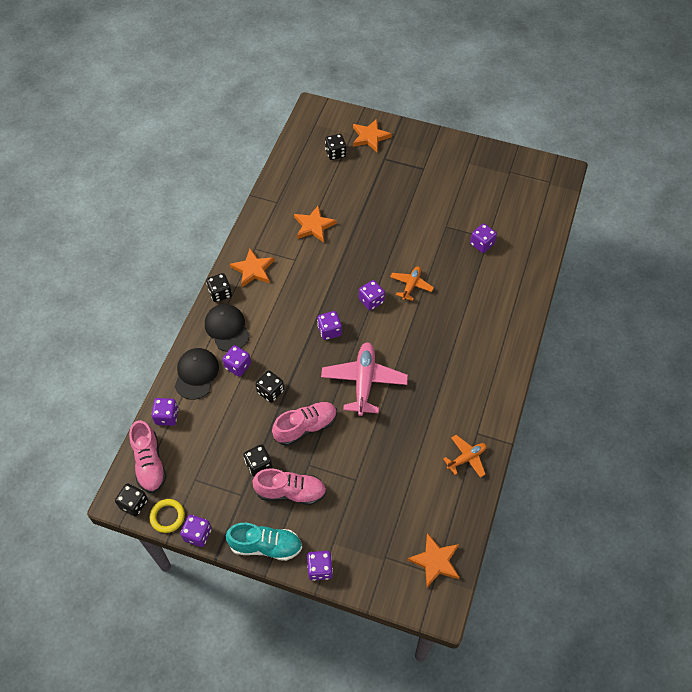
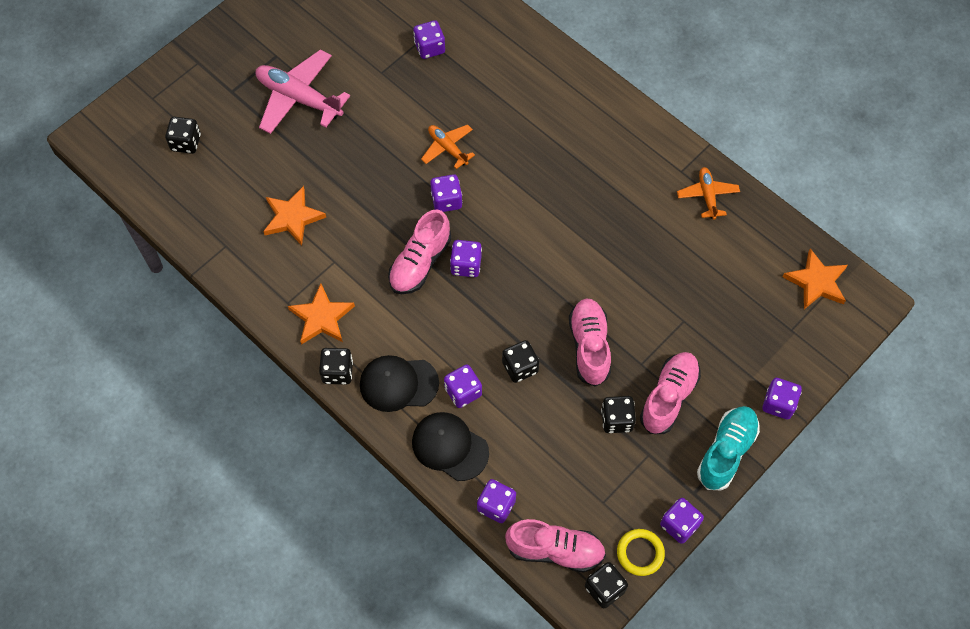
camera: 65 degrees left, 5 degrees up
pink plane [321,342,408,416] -> pink plane moved to [255,49,350,134]
orange star [353,119,392,152] -> none
none -> pink shoe [388,209,451,294]

